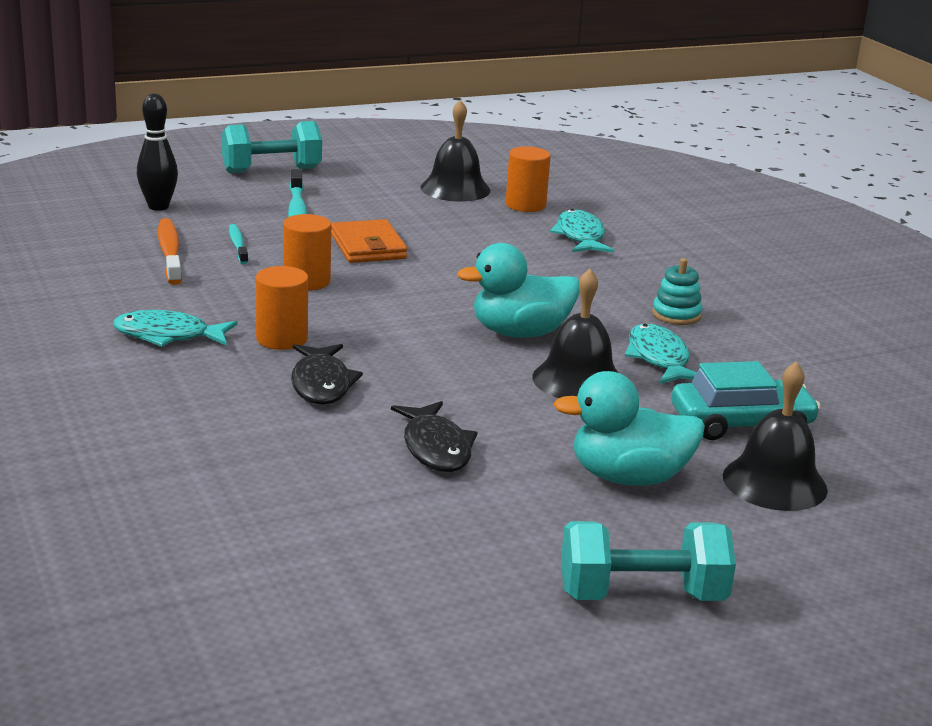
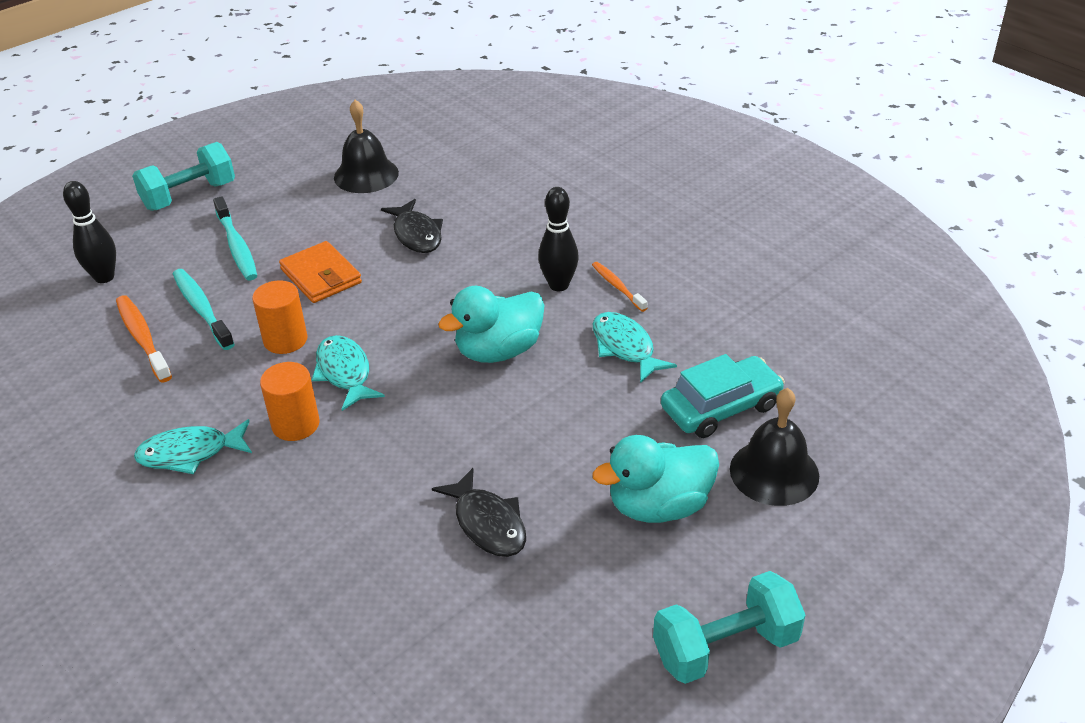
camera: 15 degrees left, 15 degrees up
turquoise toothbrush [229,224,248,264] -> turquoise toothbrush [173,269,235,350], size x1.60
black fish [291,344,363,405] -> black fish moved to [381,199,443,253]
orange cylinder [506,146,551,212] -> none
black bell [532,269,619,398] -> none
turquoise fish [550,209,614,252] -> turquoise fish moved to [312,335,385,411]
turquoise stacking toy [652,258,703,325] -> orange toothbrush [592,262,647,312]
none -> black bowling pin [538,187,579,291]

